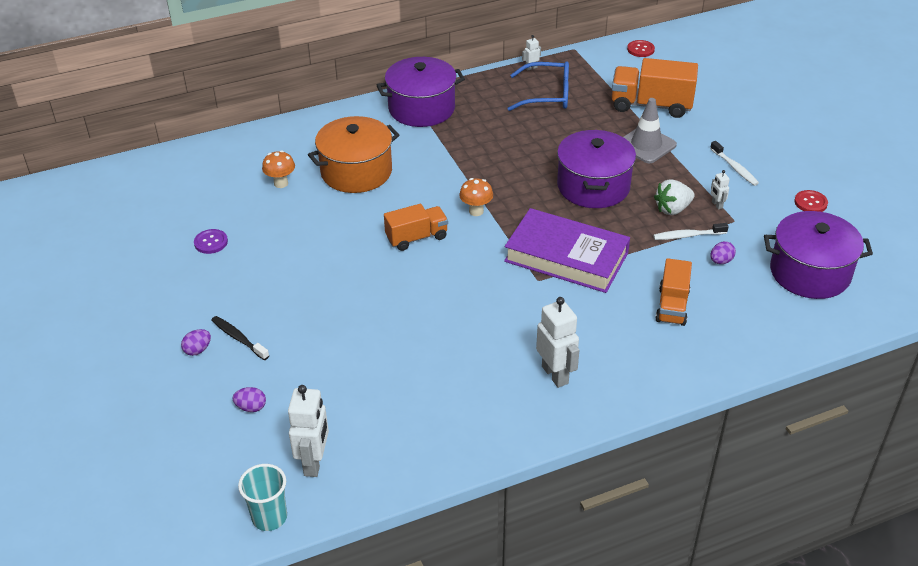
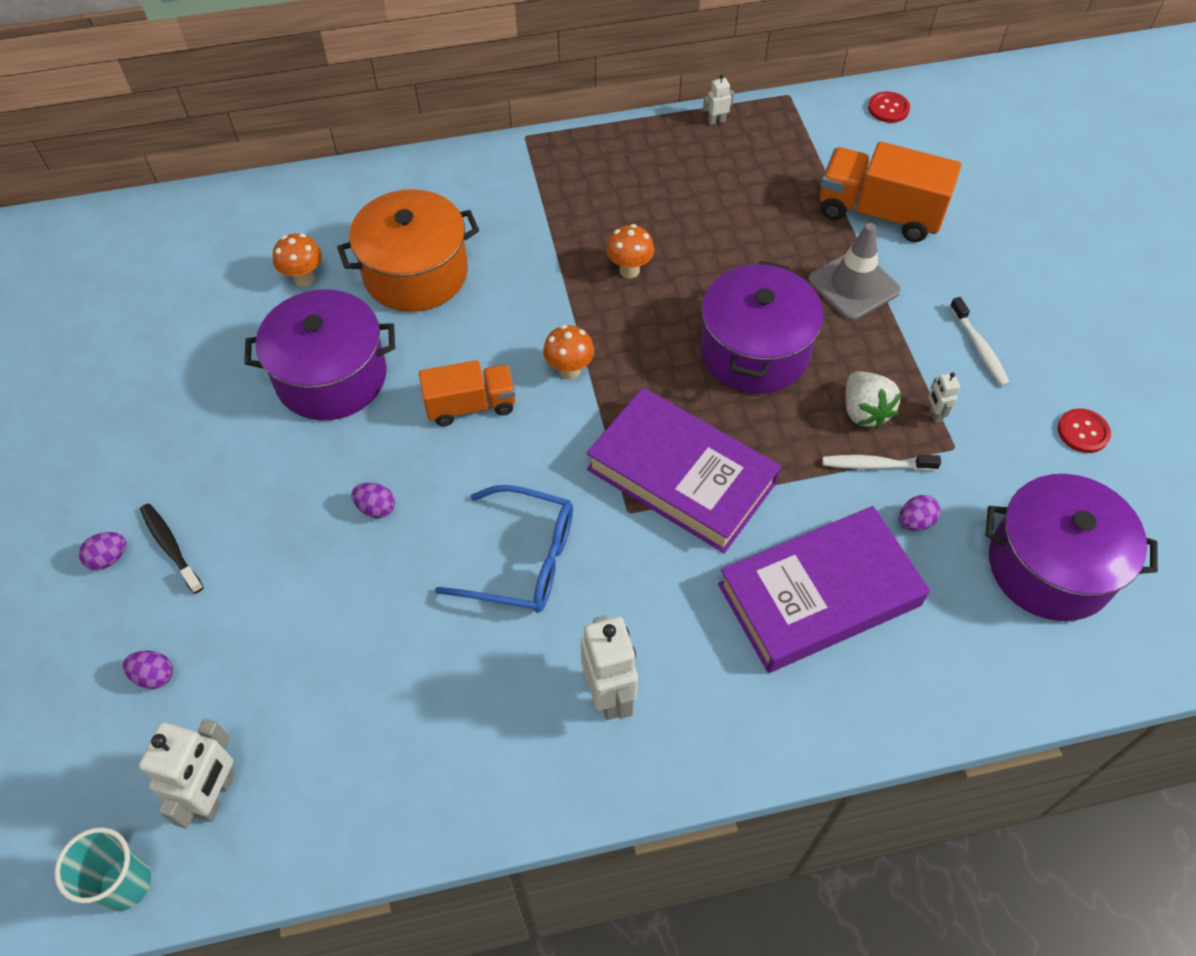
camera: 10 degrees right, 15 degrees up
purple button [194,229,228,254] -> none
purple pot [377,57,465,127] -> purple pot moved to [244,289,395,420]
blue glasses [507,61,569,111] -> blue glasses moved to [435,485,573,613]
white strawberry [654,179,694,215] -> white strawberry turned 90 degrees counterclockwise [845,371,901,429]
orange truck [655,258,692,326] -> purple book [718,506,930,673]
none -> purple egg [351,483,395,518]
none -> orange mushroom [606,224,654,278]

